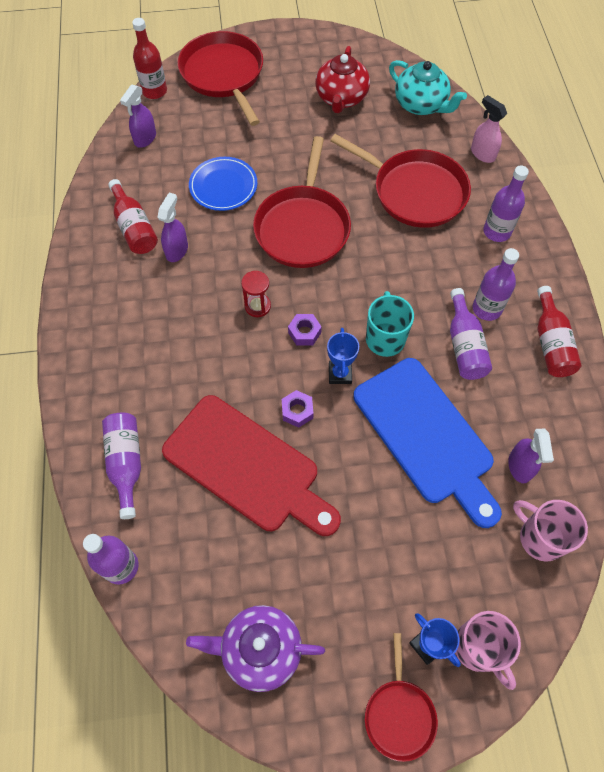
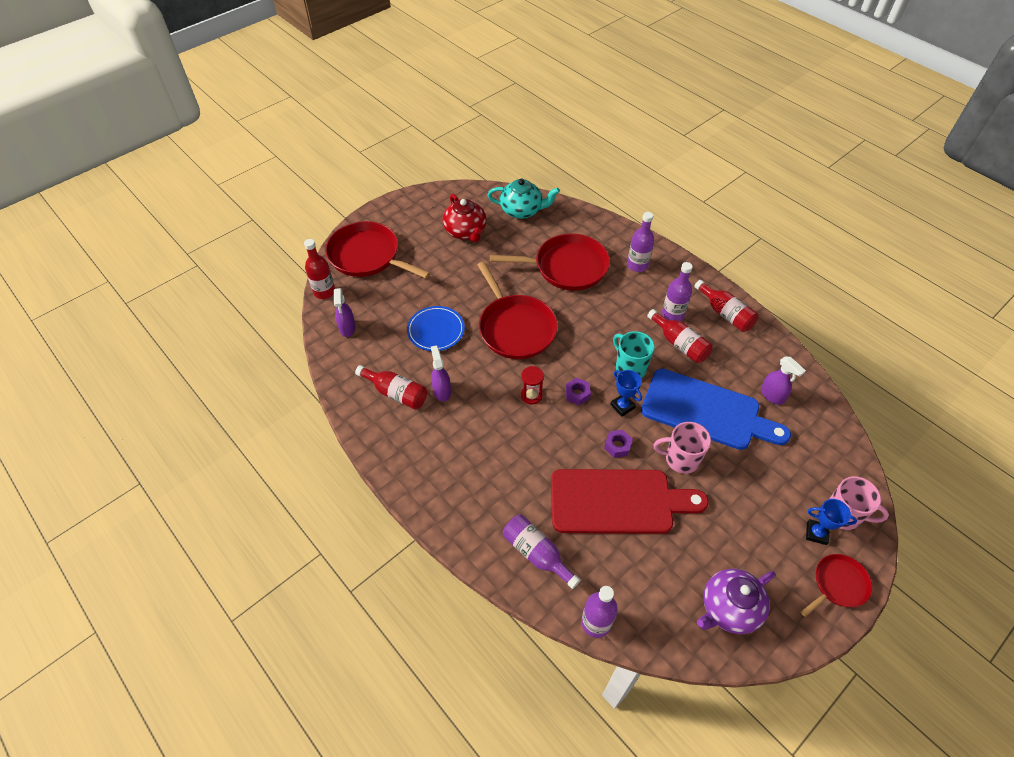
camera: 35 degrees left, 10 degrees down
red pan [365,633,438,762] -> red pan turned 90 degrees counterclockwise [801,554,872,617]
purple bottle [450,288,492,380] -> red bottle [647,309,713,363]
pink spray bottle [471,95,507,163] -> none
pink mug [513,500,588,561] -> pink mug moved to [654,422,711,474]

